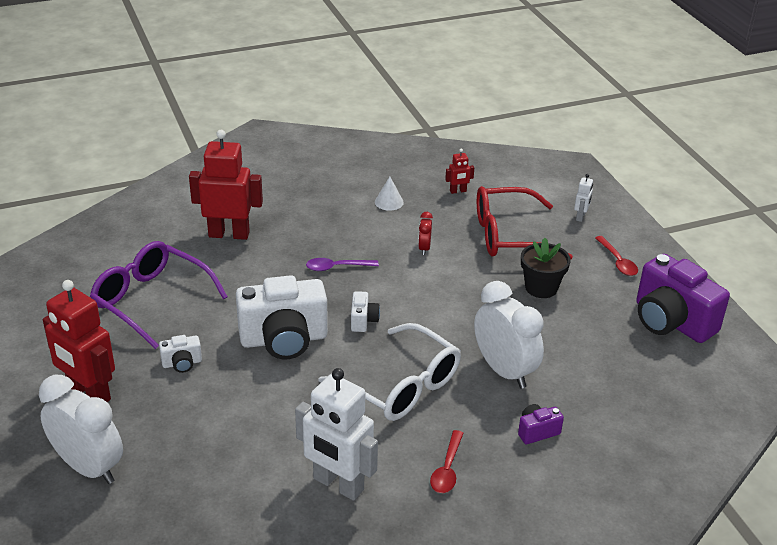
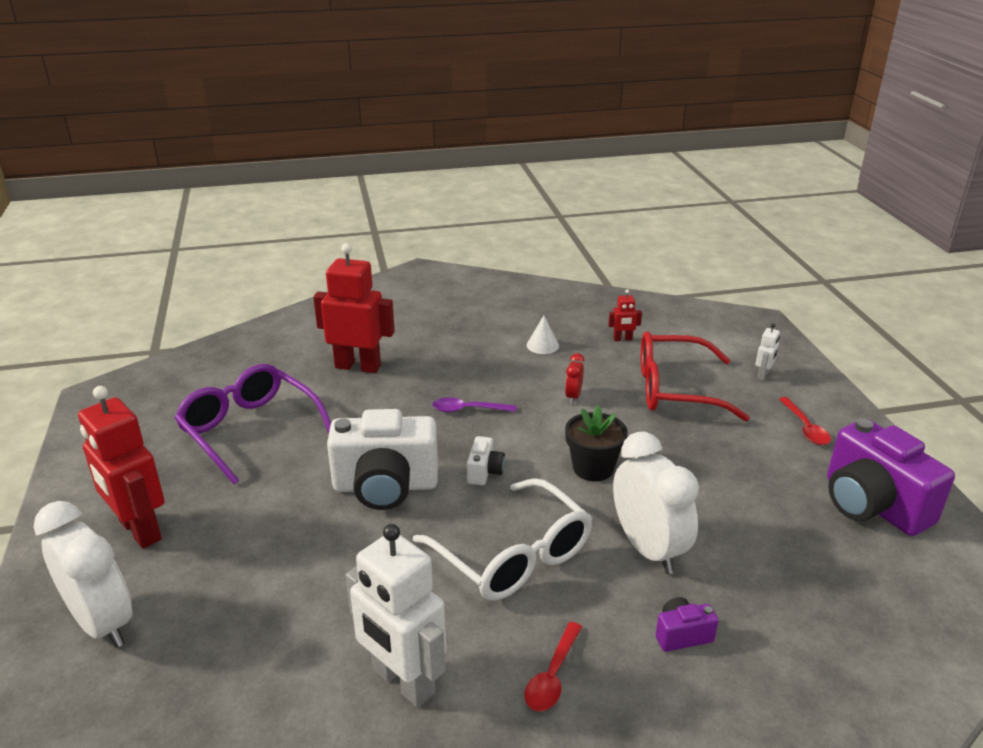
camera: 10 degrees right, 5 degrees down
white camera [159,335,202,373] -> none
black flower pot [521,238,571,298] -> black flower pot moved to [565,405,628,481]

